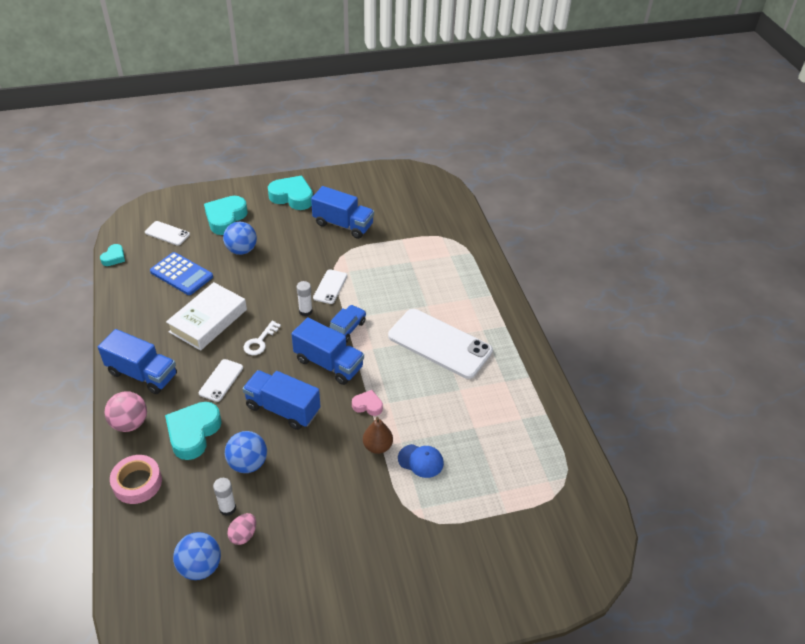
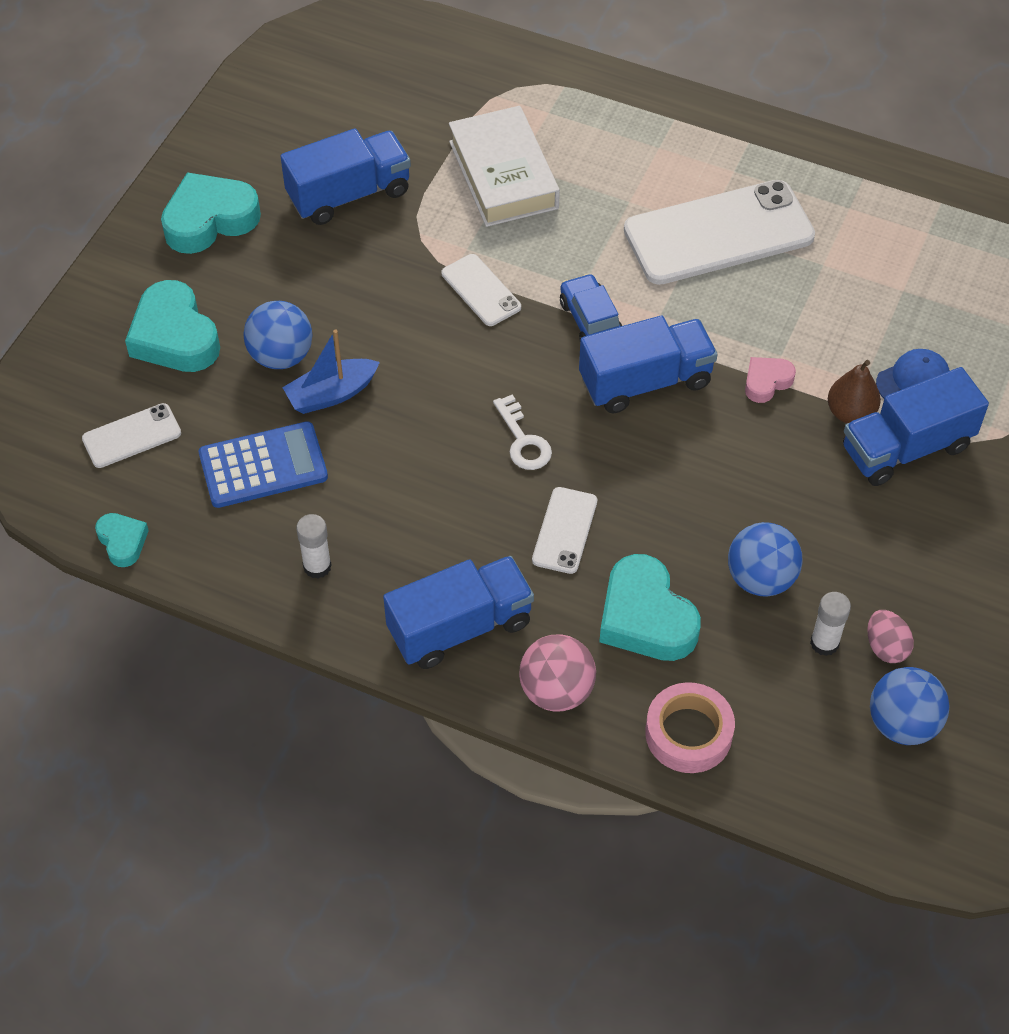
camera: 50 degrees left, 10 degrees up
white book [166,282,247,351] -> white book moved to [449,106,560,227]
white phone [199,359,243,402] -> white phone turned 45 degrees clockwise [532,487,597,574]
blue truck [243,370,321,430] -> blue truck moved to [843,367,989,486]
white glue stick [297,281,313,316] -> white glue stick moved to [296,514,332,579]
none -> blue boat [282,330,380,414]

